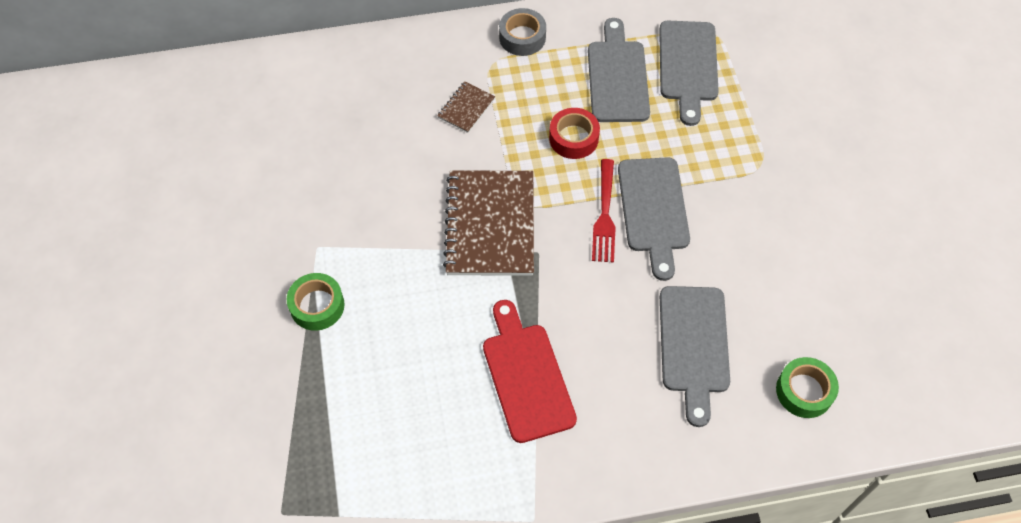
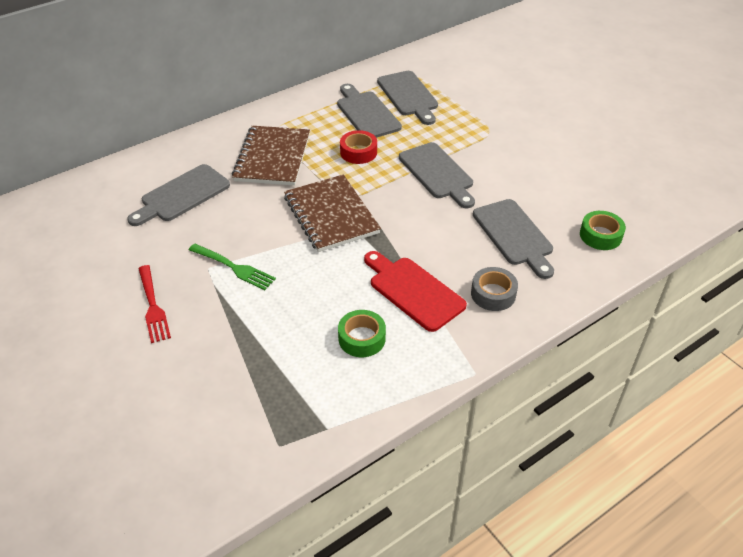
camera: 25 degrees left, 15 degrees down
green tape [287,273,345,331] -> green tape moved to [338,310,386,357]
brown notebook [437,82,495,133] -> brown notebook [232,126,310,186], size x2.18
grey tape [499,8,546,56] -> grey tape moved to [471,267,518,311]
red fork [592,159,616,263] -> red fork moved to [138,265,171,343]
none -> grey cutting board [127,164,230,226]
none -> green fork [189,244,276,290]

